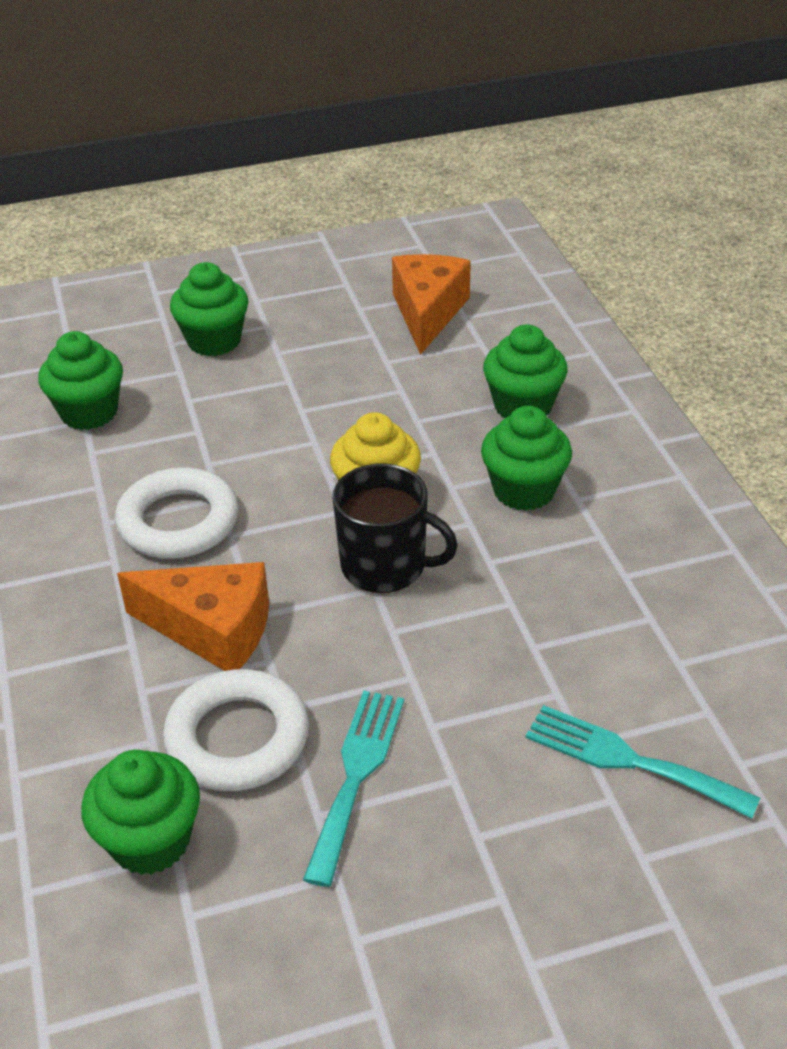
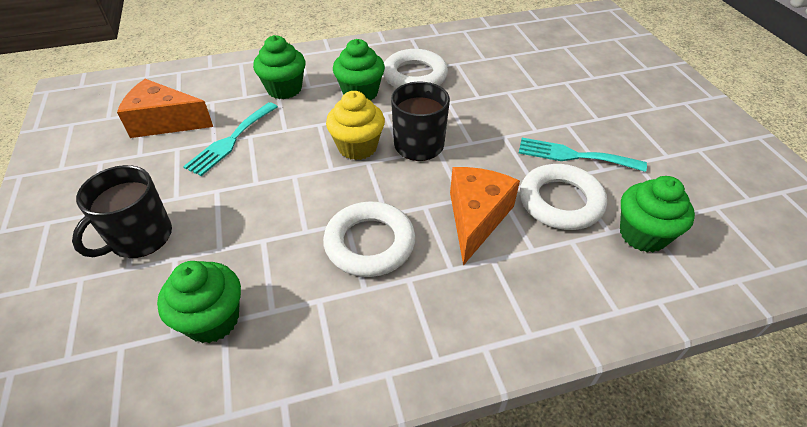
camera: 90 degrees left, 5 degrees up
green cupcake [170,262,249,356] -> black mug [72,165,172,258]
turquoise fork [526,705,760,819] -> turquoise fork moved to [183,102,278,176]
none -> white ring [383,49,448,88]

